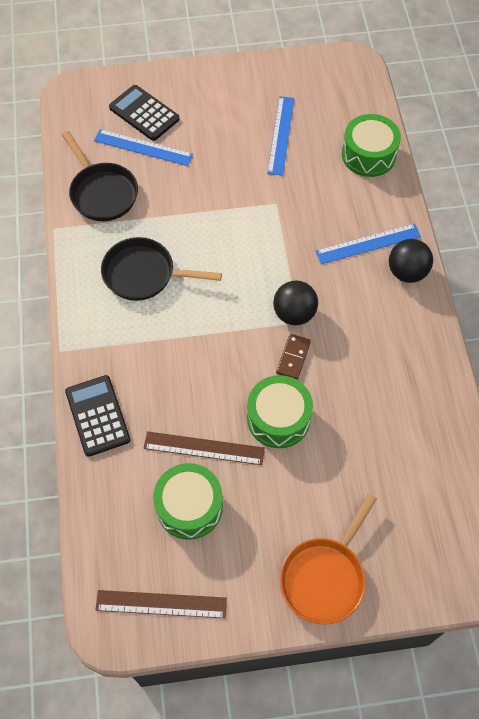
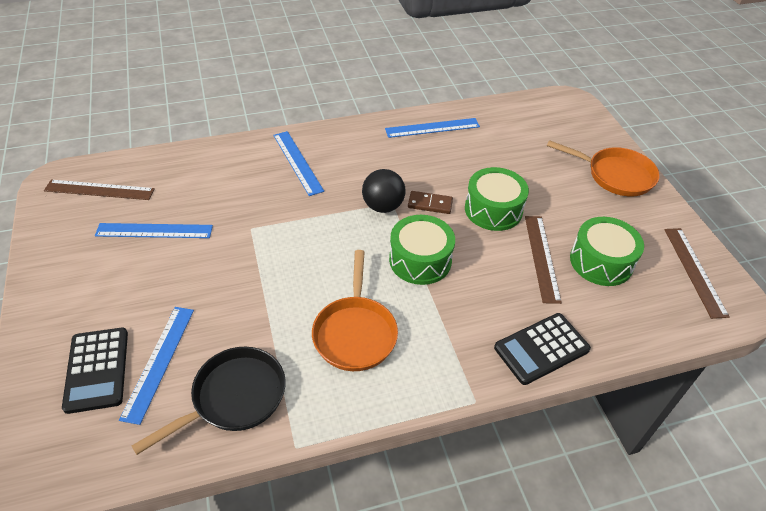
camera: 100 degrees left, 15 degrees down
black pan [101,237,222,301] -> orange pan [312,250,398,371]
black calculator [109,85,179,141] -> black calculator turned 45 degrees counterclockwise [62,327,128,414]
green drum [342,114,401,177] -> green drum moved to [389,215,455,285]
black ball [389,239,433,283] -> none
none -> brown ruler [44,180,155,200]
none -> blue ruler [385,118,480,138]

